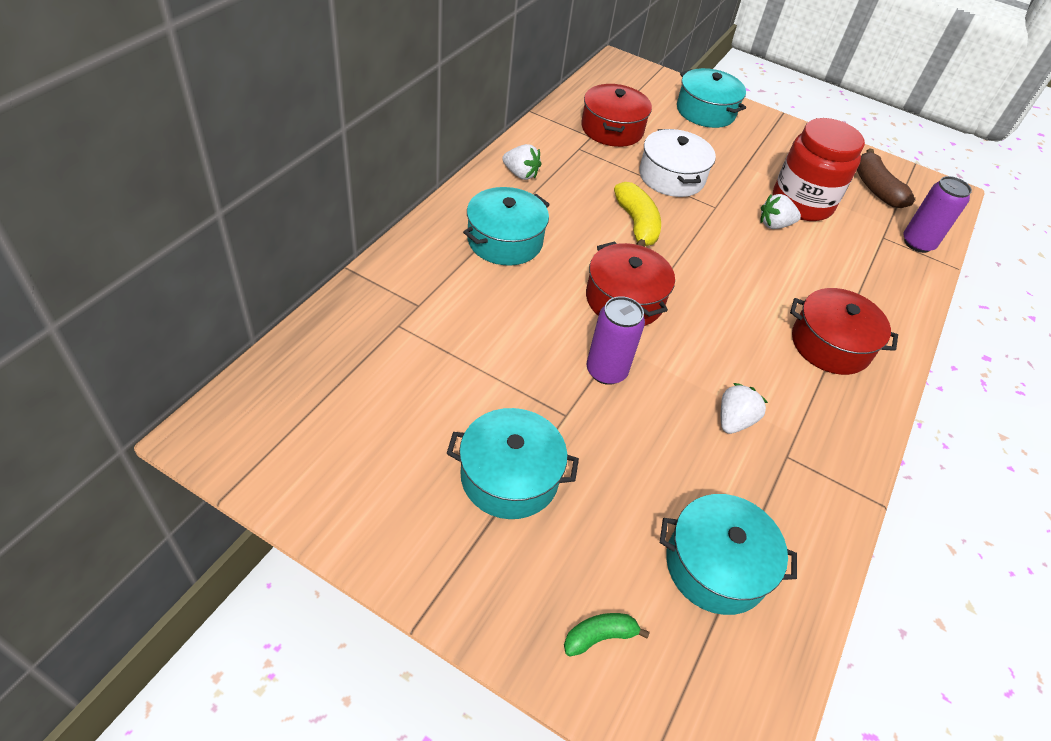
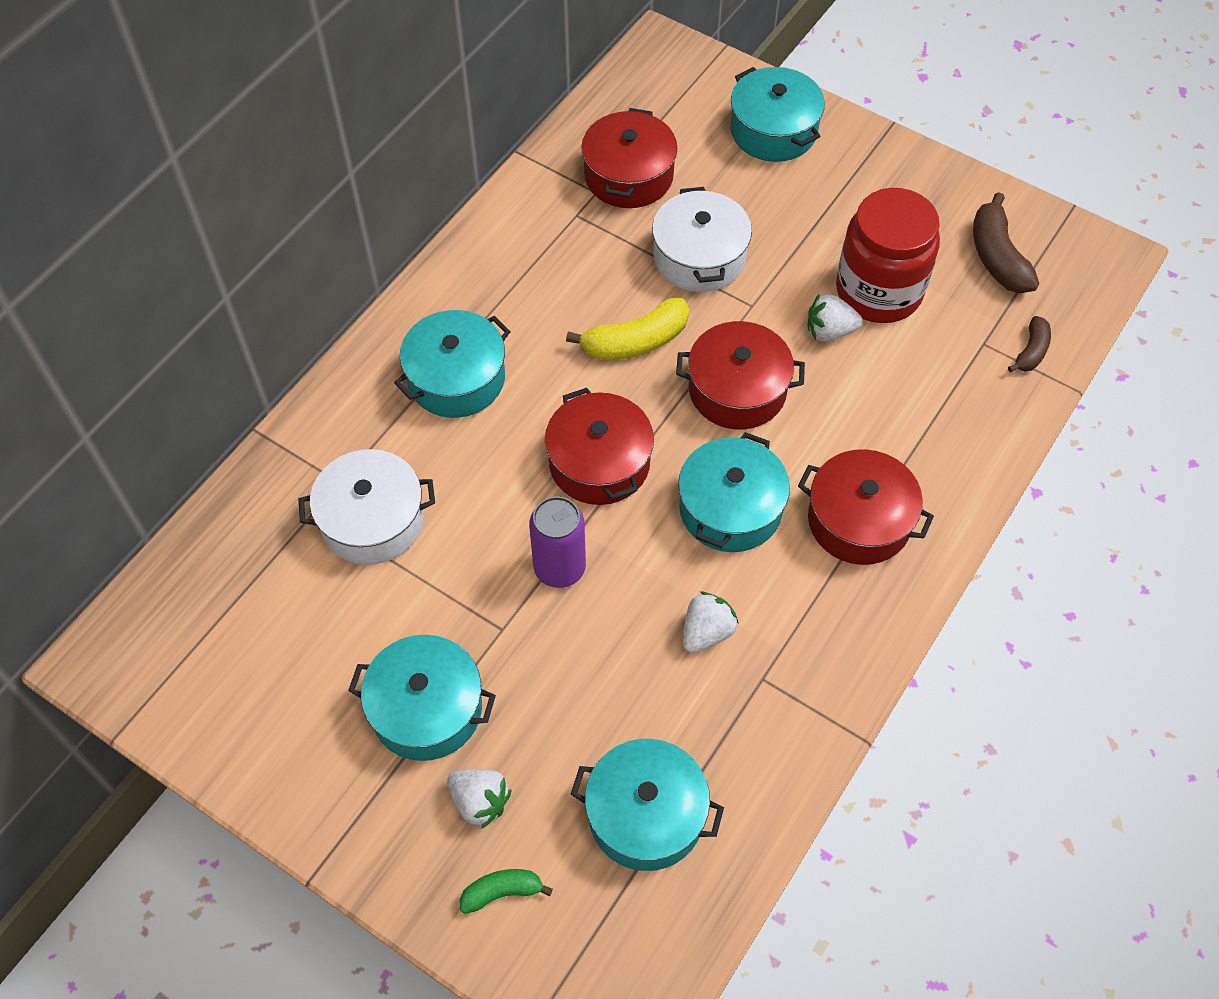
camera: 10 degrees right, 10 degrees up
white strawberry [502,144,541,180] -> white strawberry moved to [447,769,511,828]
yellow banana [614,182,661,246] -> yellow banana turned 75 degrees clockwise [566,298,689,360]
purple can [903,176,972,253] -> brown banana [1008,316,1051,372]
none -> white pot [298,449,435,565]
none -> red pot [676,321,805,430]
none -> turquoise pot [678,432,790,552]

